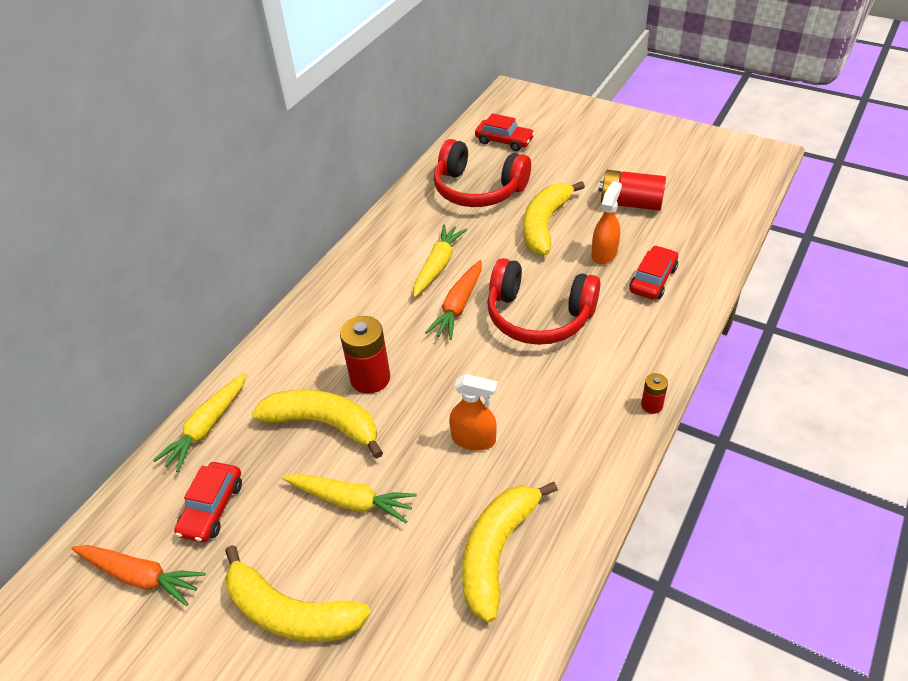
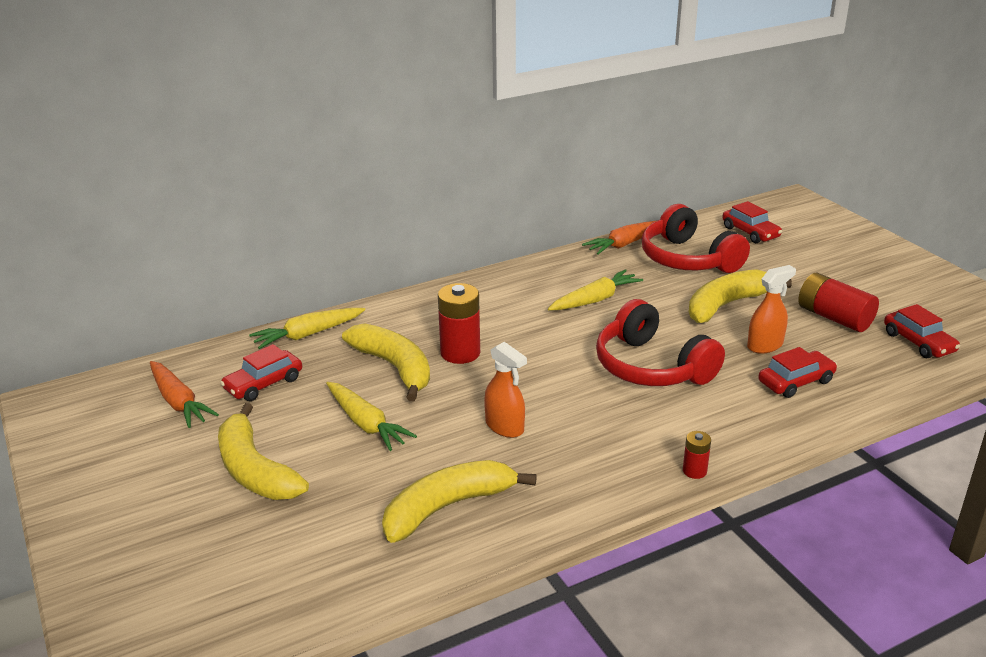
camera: 30 degrees right, 15 degrees down
orange carrot [425,260,482,340] -> orange carrot moved to [582,220,658,254]
none -> red car [884,304,960,358]

